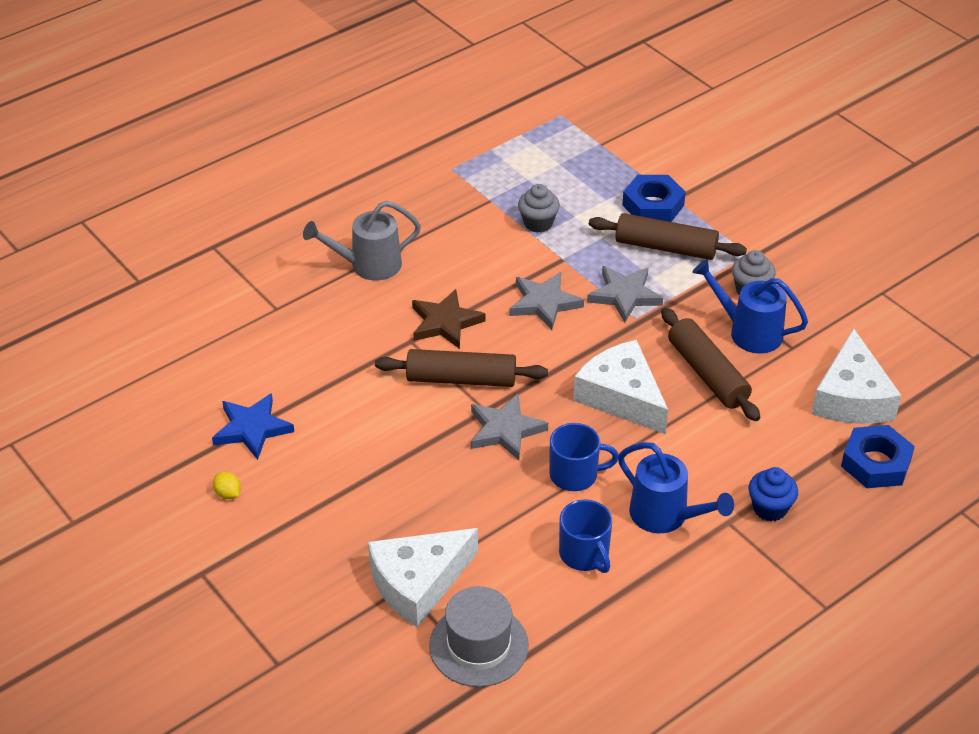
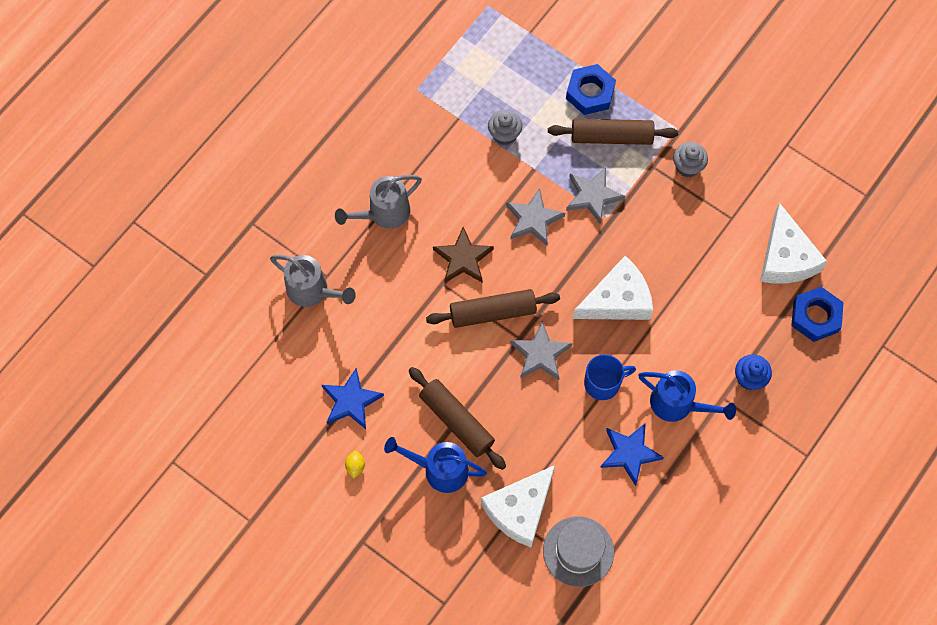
camera: 15 degrees left, 25 degrees up
yellow lemon [213,472,241,499] -> yellow lemon turned 60 degrees clockwise [345,451,365,478]
blue mug [559,499,612,573] -> blue star [600,423,664,486]
white cheese [573,340,668,434] -> white cheese turned 120 degrees clockwise [573,256,653,320]
brown rolling pin [661,308,760,421] -> brown rolling pin moved to [409,367,506,470]
blue watering can [692,259,808,354] -> blue watering can moved to [384,437,487,493]
none -> grey watering can [270,255,356,307]

